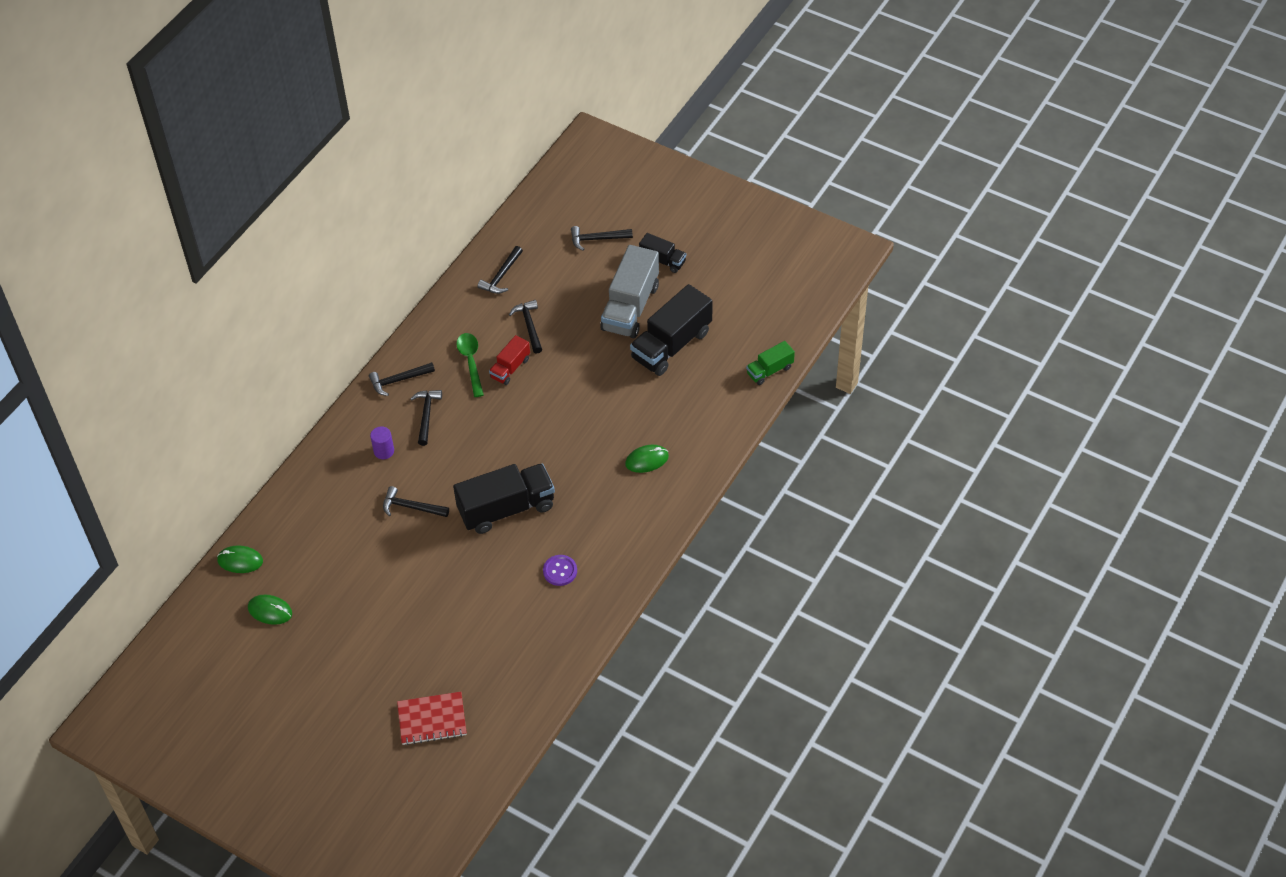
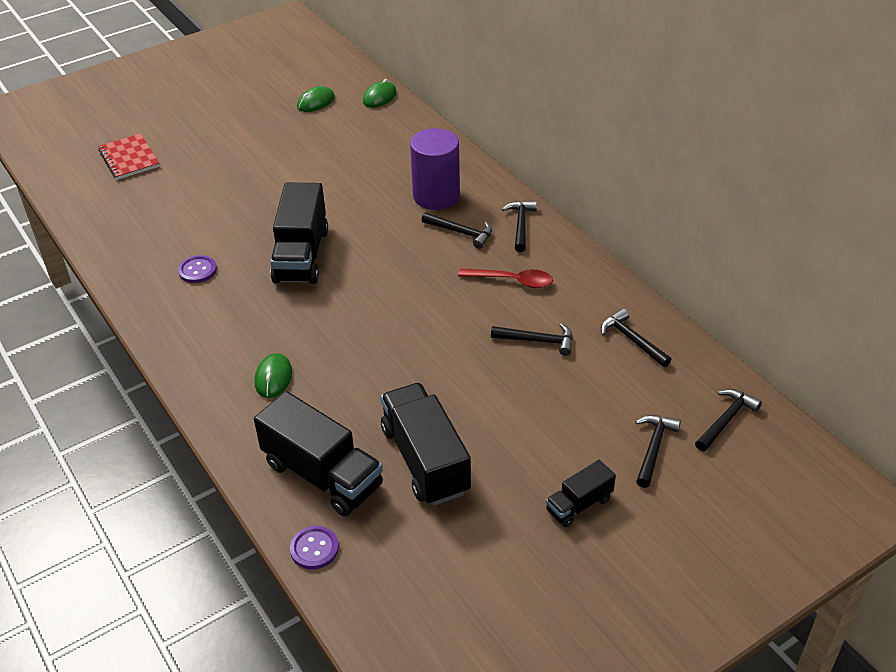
camera: 115 degrees right, 10 degrees down
purple cylinder [370,426,394,459] -> purple cylinder [410,128,460,210], size x2.13
black hammer [383,486,449,517] -> black hammer moved to [695,389,762,452]
red notebook [397,692,467,745] -> red notebook turned 45 degrees counterclockwise [98,133,160,180]
green spoon [456,333,484,397] -> red spoon [458,269,553,288]
red truck [489,335,530,385] -> none
grey truck [600,245,659,338] -> none
green truck [746,341,795,385] -> purple button [290,526,339,569]
none -> black truck [254,391,383,517]

